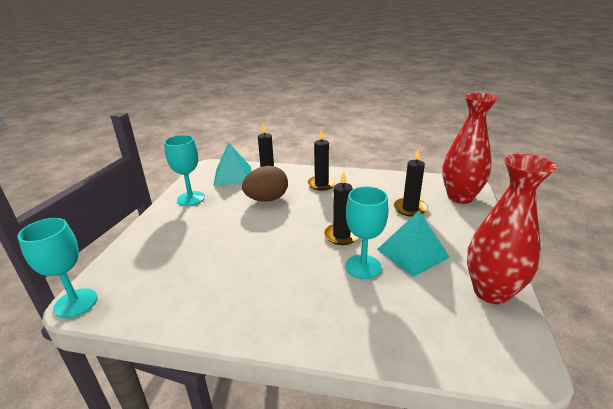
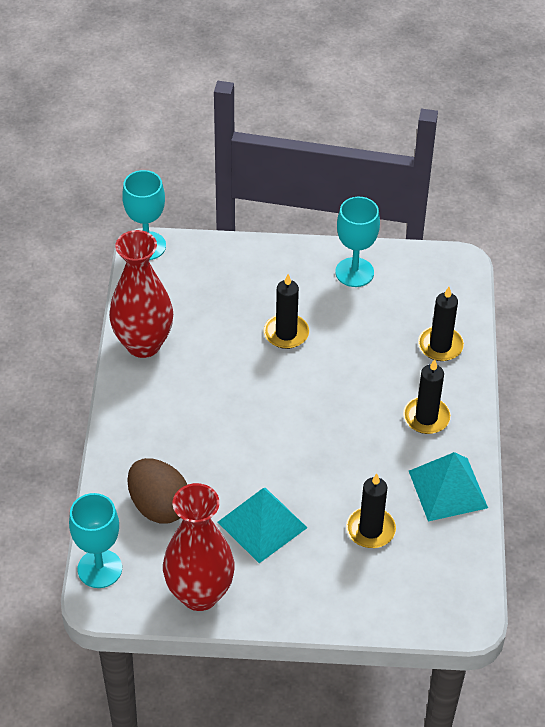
camera: 80 degrees right, 20 degrees up
turquoise pyramid [213,142,251,186] -> turquoise pyramid moved to [409,452,488,521]
brown egg [242,166,288,202] -> brown egg moved to [128,458,188,524]
black candle [324,171,358,245] -> black candle moved to [264,274,309,349]
turquoise goblet [345,186,388,279] -> turquoise goblet moved to [69,493,122,588]
red vase [442,93,498,204] -> red vase moved to [109,230,173,358]

